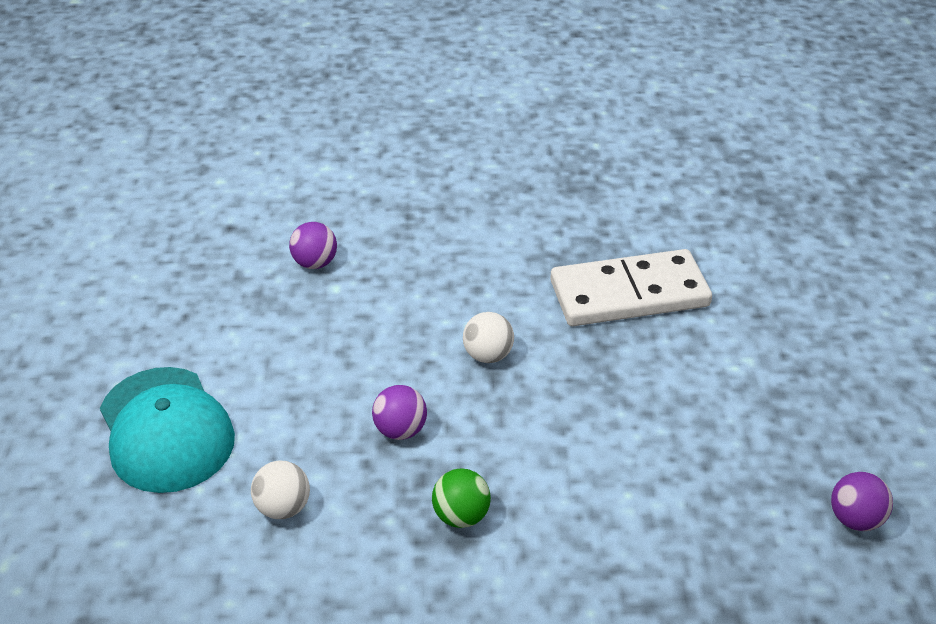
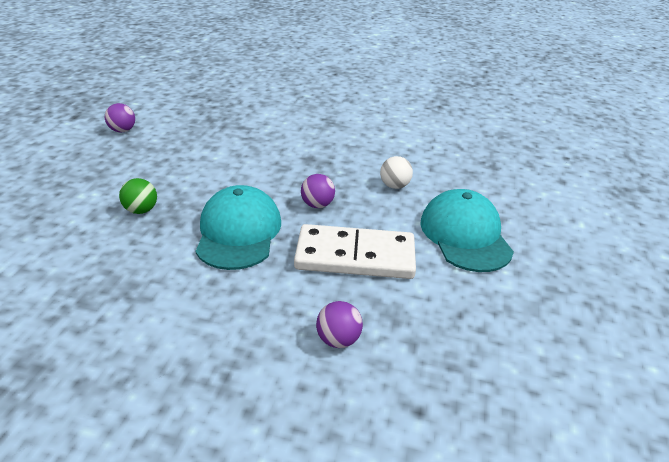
camera: 165 degrees left, 5 degrees down
green ball [432,468,491,528] -> green ball moved to [119,178,157,214]
white ball [463,312,514,363] -> turquoise cap [195,185,281,270]
white domino [550,249,712,326] -> white domino moved to [294,224,416,279]

